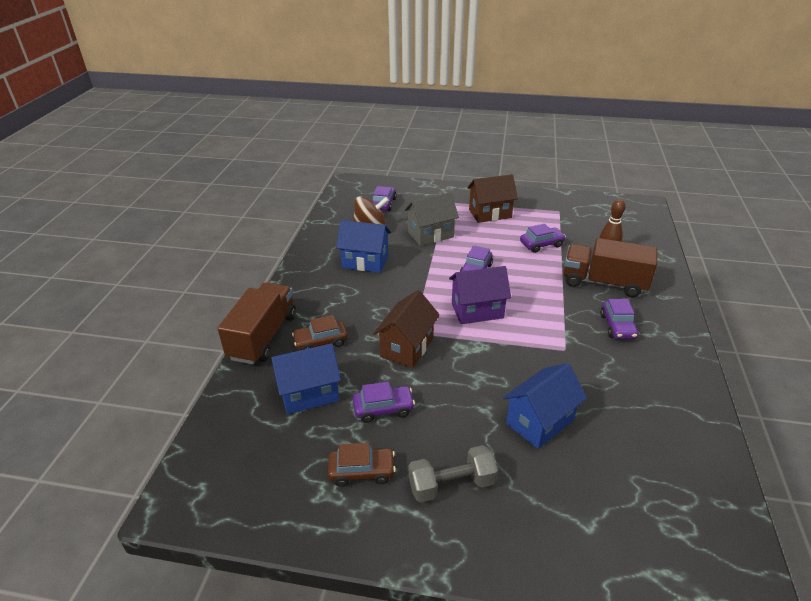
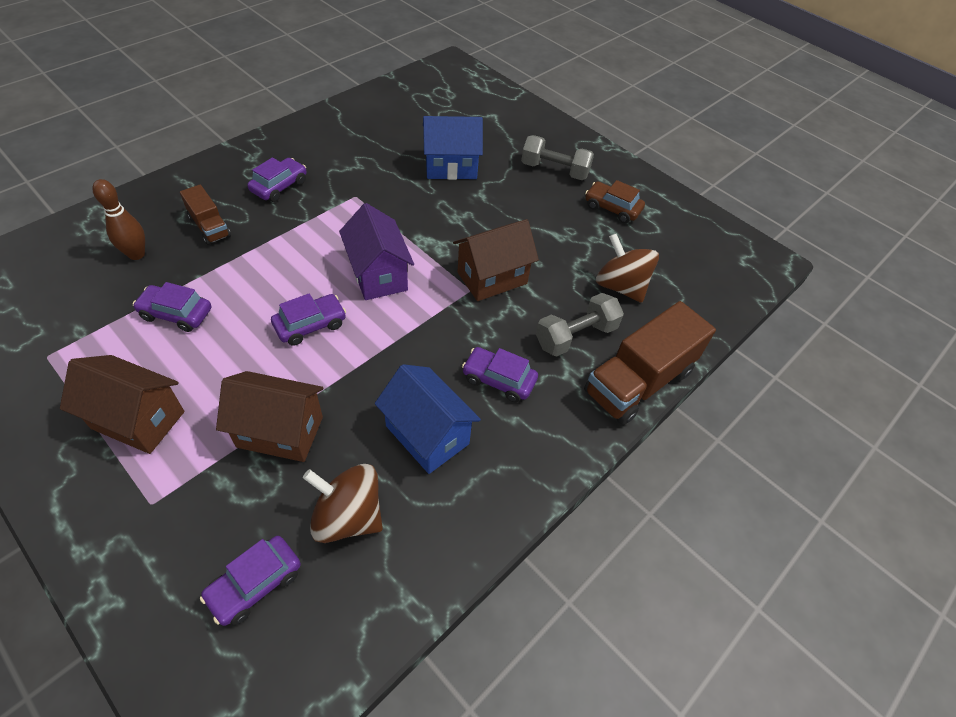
camera: 150 degrees left, 15 degrees up
blue house [271,343,341,414] -> brown spinning top [596,234,659,303]
brown car [292,315,348,350] -> grey dumbbell [536,293,624,356]
purple car [353,382,415,423] -> purple car moved to [462,347,538,403]
grey house [404,192,459,246] -> brown house [216,371,323,462]
purple house [449,266,511,324] -> purple house turned 45 degrees clockwise [339,203,414,300]
brown truck [564,238,657,297] -> brown truck [180,185,231,245], size x0.54

